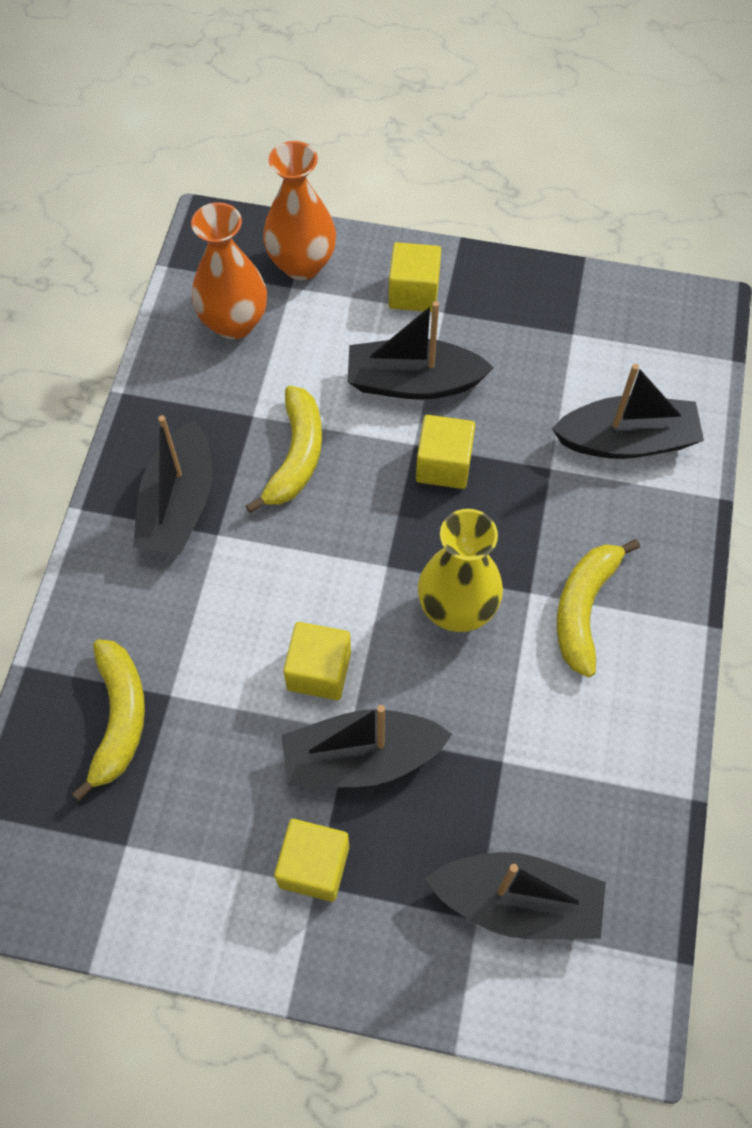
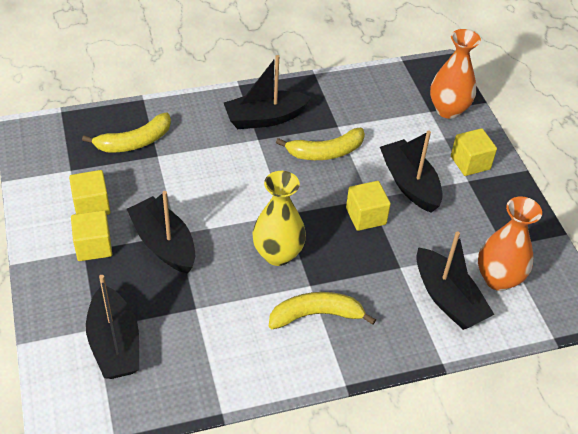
camera: 60 degrees right, 15 degrees down
orange vase [191,202,267,340] -> orange vase moved to [478,197,542,291]
yellow cube [283,622,351,700] -> yellow cube moved to [69,170,110,215]

